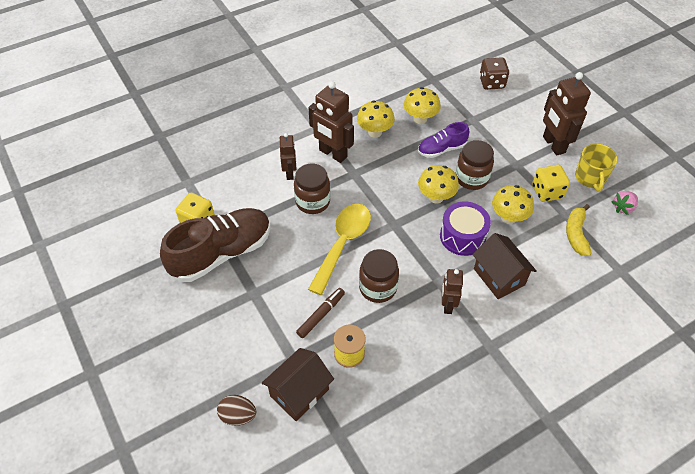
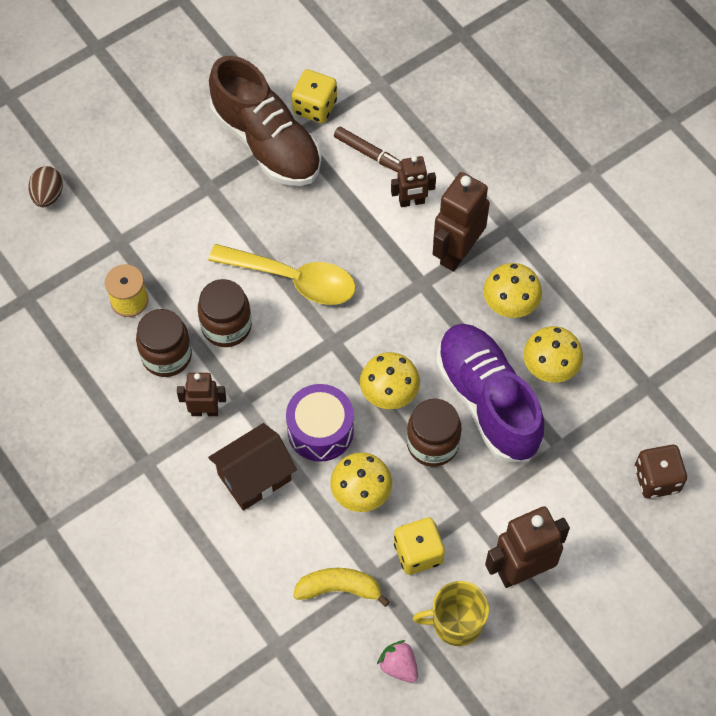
camera: 85 degrees right, 10 degrees up
brown house [262,348,334,421] -> none
brown jar [294,164,330,214] -> brown jar moved to [136,309,192,377]
brown marker [296,288,345,338] -> brown marker moved to [334,127,401,172]
purple shoe [418,122,469,158] -> purple shoe [436,324,544,462], size x1.88

